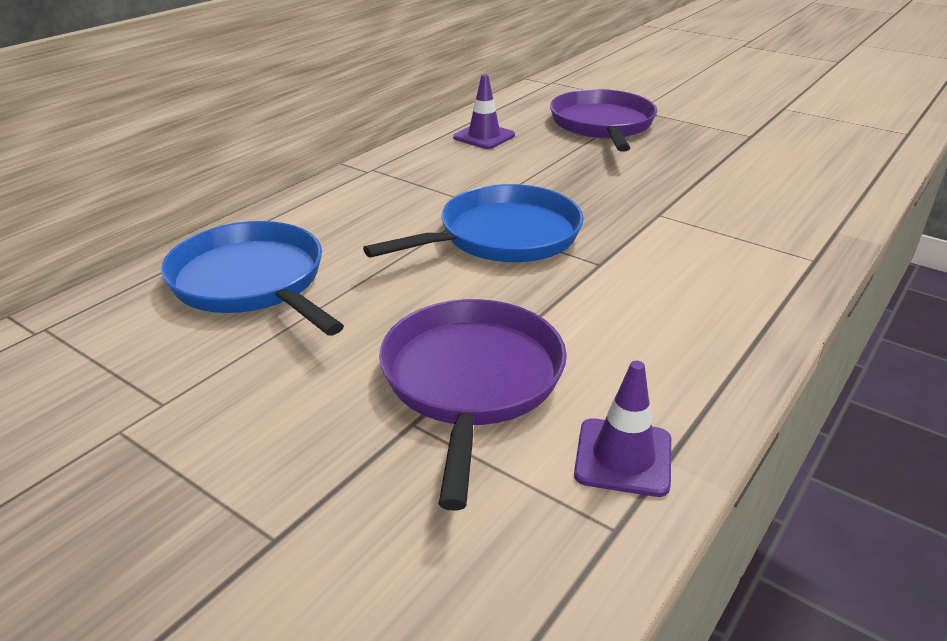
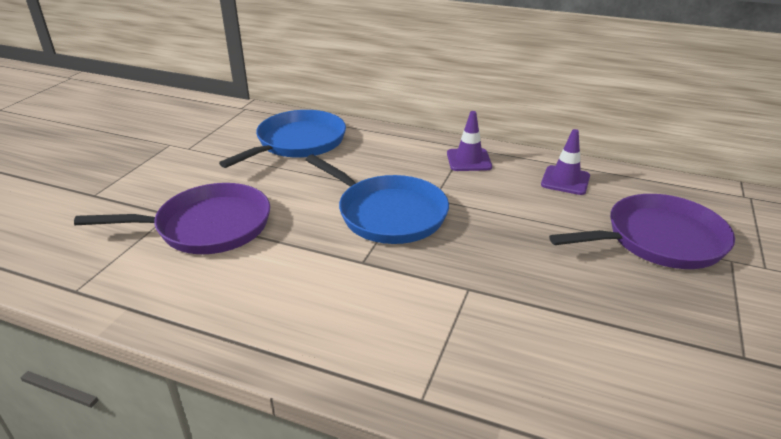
camera: 75 degrees right, 0 degrees up
purple traffic cone [574,361,671,497] -> purple traffic cone moved to [447,111,492,171]

